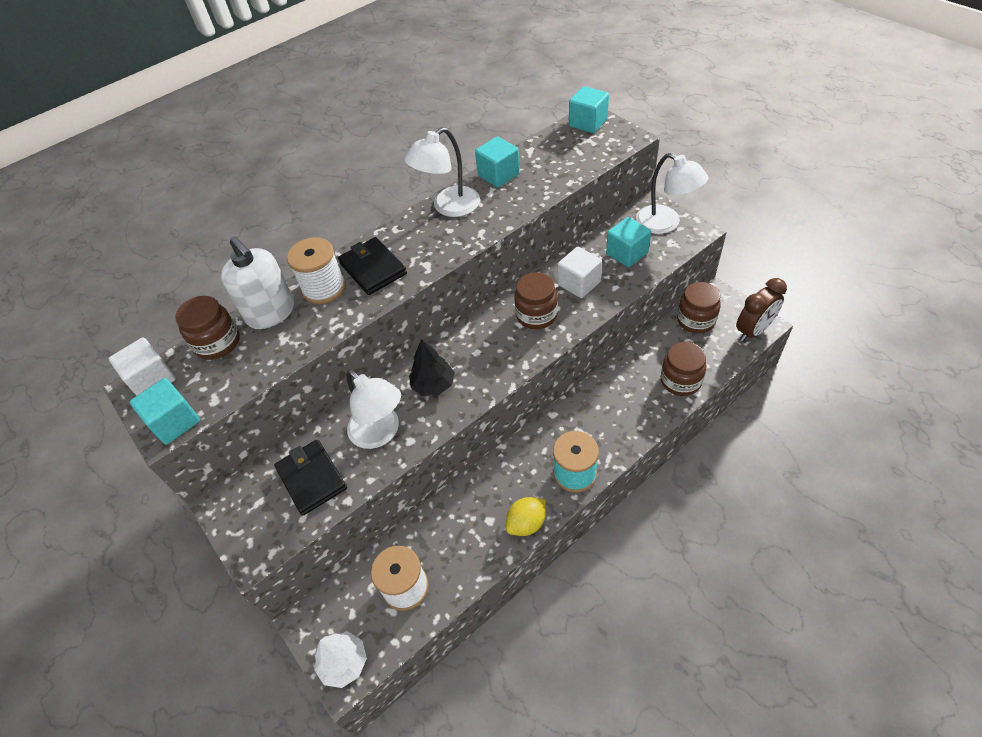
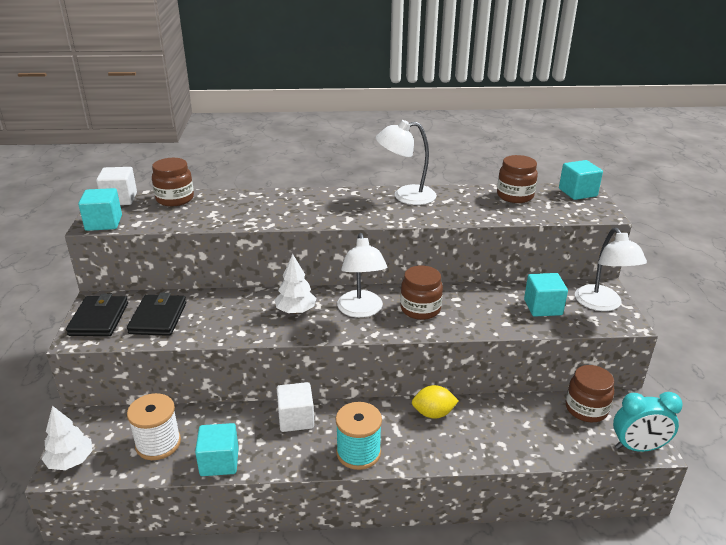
camera: 30 degrees right, 20 degrees down
white soap dispenser [221,236,294,329] -> none
white spool [287,237,346,304] -> none
black wallet [338,237,407,295] -> black wallet moved to [66,294,128,336]
white lamp [346,370,401,449] -> white lamp moved to [337,233,387,318]
black tree [409,339,455,396] -> white tree [275,254,316,314]
turquoise cube [475,136,520,188] -> turquoise cube moved to [195,423,239,476]
yellow lemon [506,497,546,536] -> yellow lemon moved to [412,385,459,419]
white cube [558,247,602,298] -> white cube moved to [277,382,314,432]
brown jar [661,342,707,396] -> brown jar moved to [497,155,538,203]
brown clock [736,278,787,342] -> turquoise clock [613,392,683,452]

